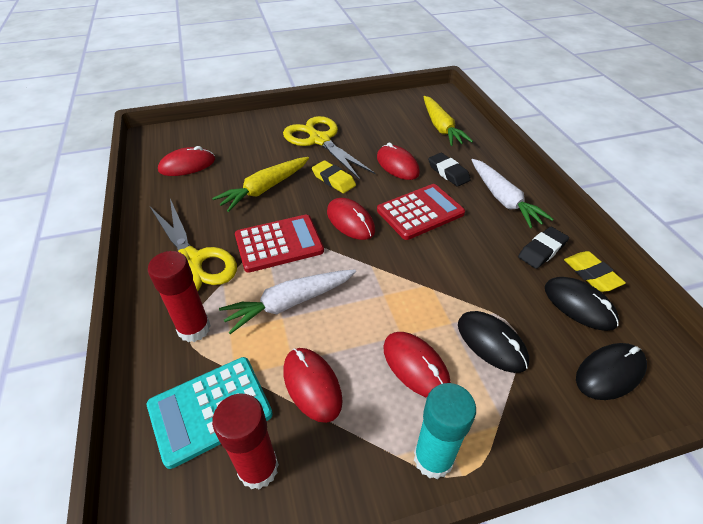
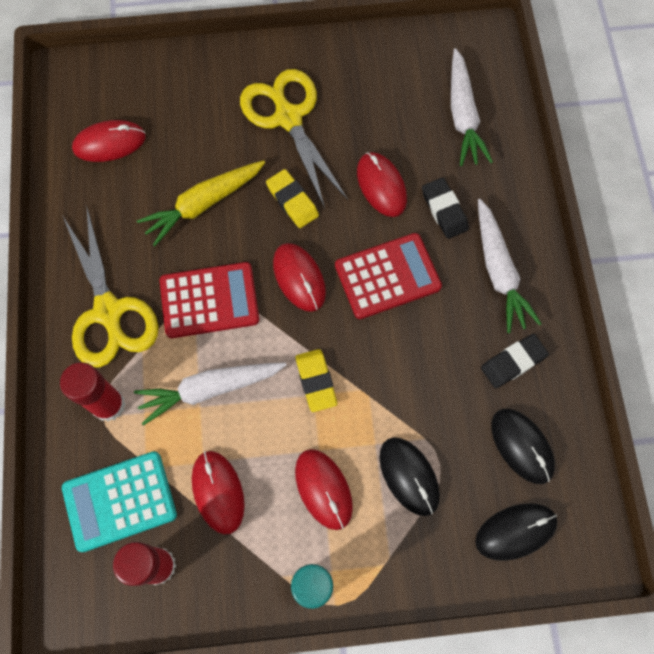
camera: 10 degrees right, 25 degrees up
yellow carrot [424,96,473,146] -> white carrot [451,48,493,166]
yellow eraser [564,251,626,292] -> yellow eraser moved to [295,349,337,412]

